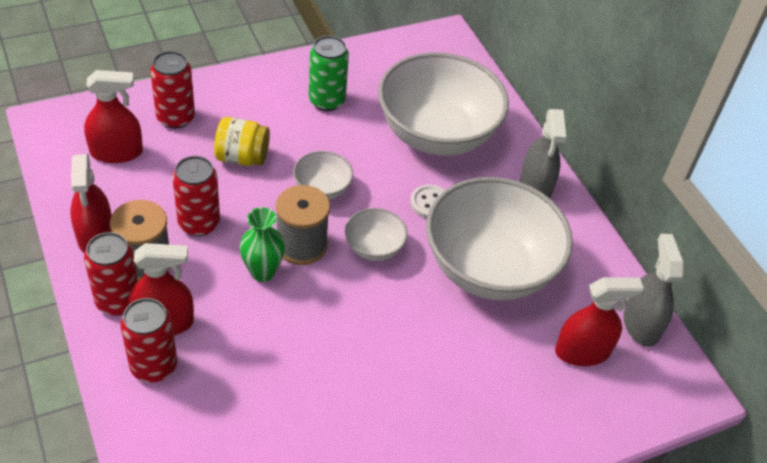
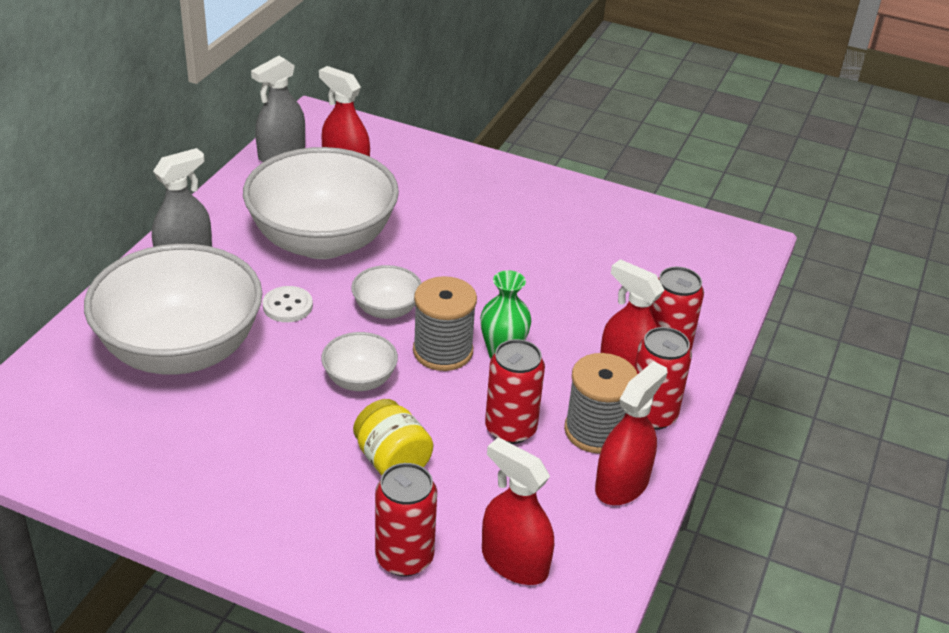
camera: 130 degrees left, 10 degrees down
green can [309,36,349,111] -> none

